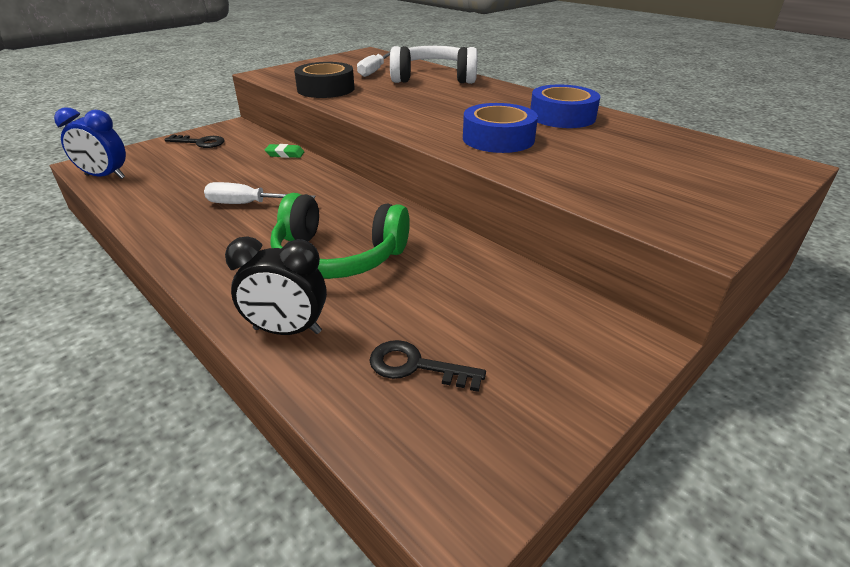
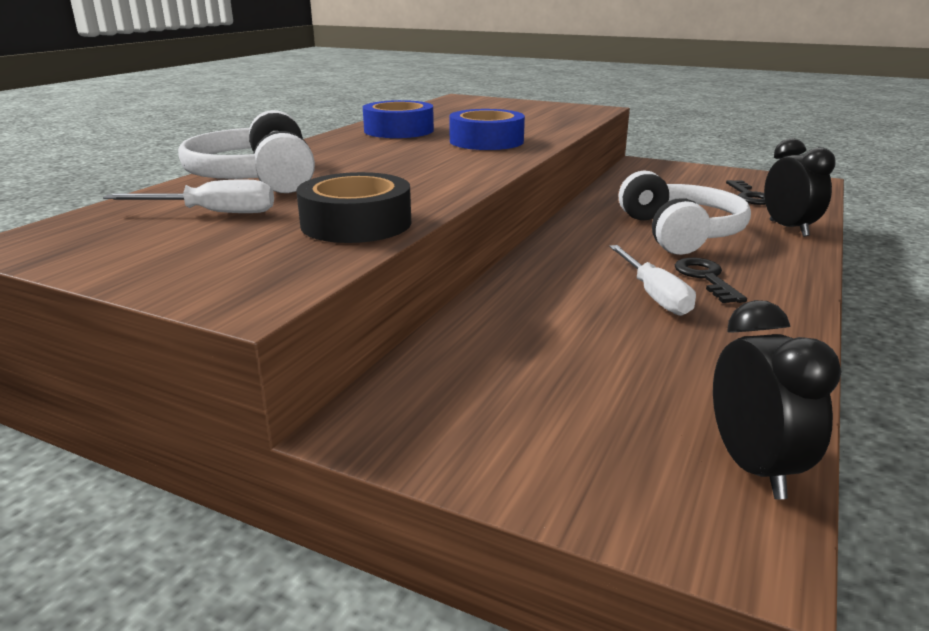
camera: 110 degrees left, 10 degrees down
blue clock [54,108,126,179] -> black clock [713,300,841,499]
black key [164,135,225,148] -> black key moved to [675,258,747,303]
green eraser [265,144,304,158] -> none
green headphones [270,193,410,279] -> white headphones [619,170,751,255]

